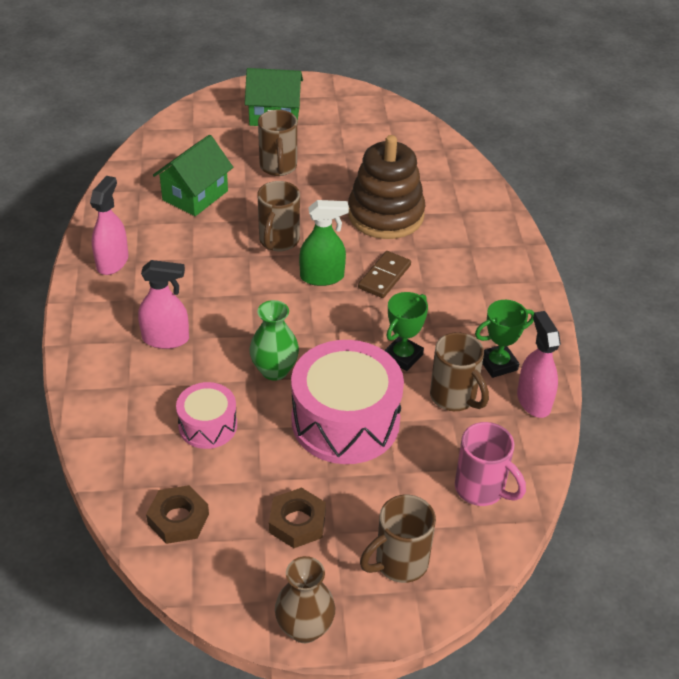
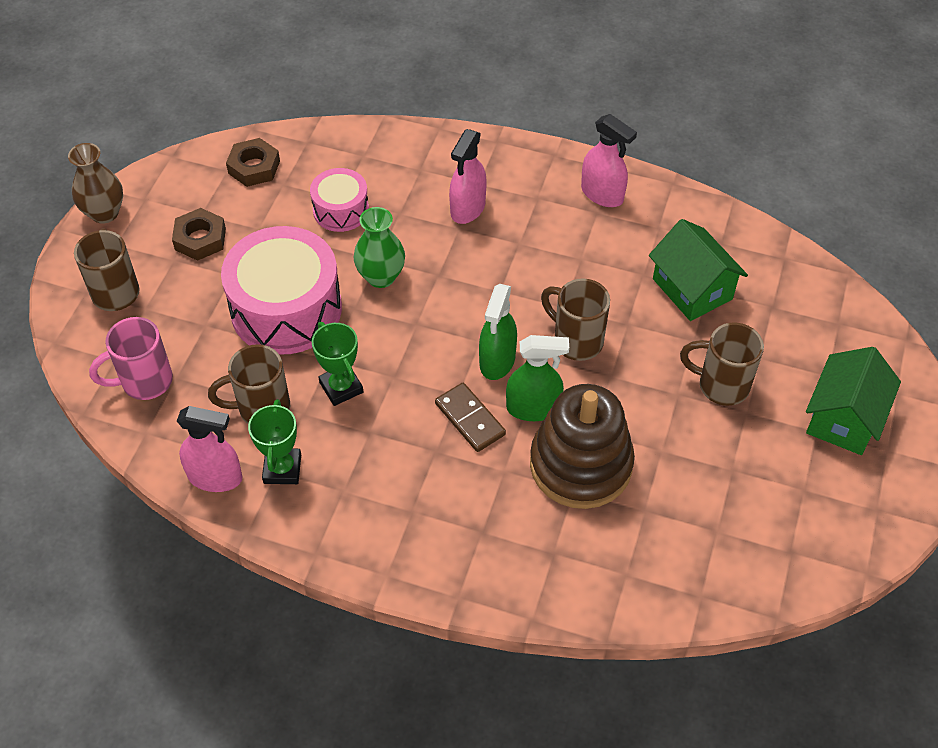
camera: 115 degrees right, 10 degrees up
none -> green spray bottle [506,335,569,421]

